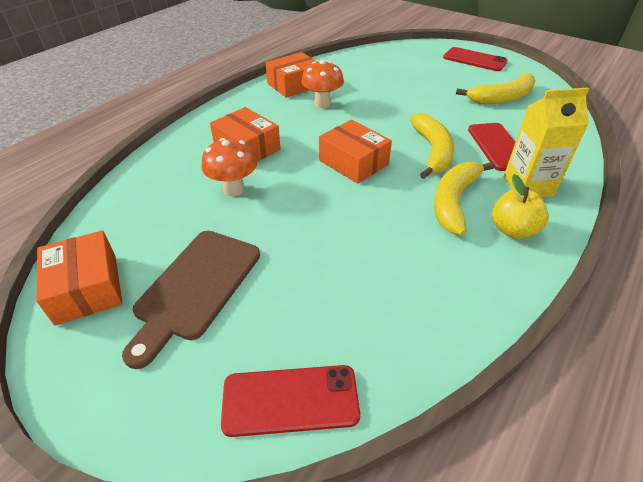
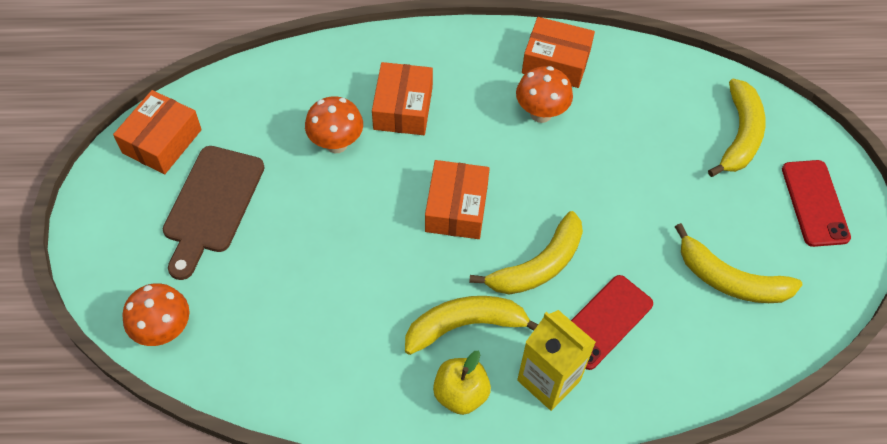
camera: 50 degrees right, 15 degrees up
brown cutting board [122,231,260,369] -> brown cutting board turned 60 degrees counterclockwise [163,146,265,280]
red phone [221,365,360,437] -> orange mushroom [122,283,190,346]
none -> yellow banana [708,79,765,177]

